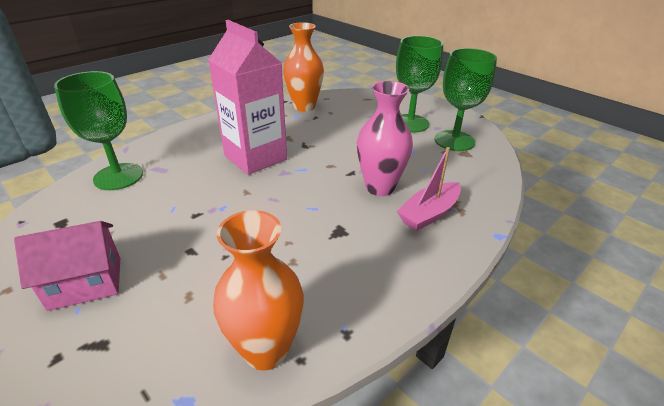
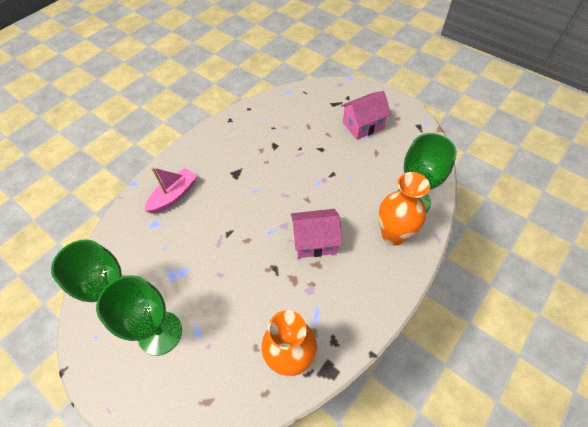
camera: 175 degrees right, 20 degrees up
pink carton [208,20,287,175] -> pink house [291,209,342,258]
orange vase [213,210,304,371] -> orange vase moved to [378,172,430,245]
pink vase [357,81,413,196] -> none

